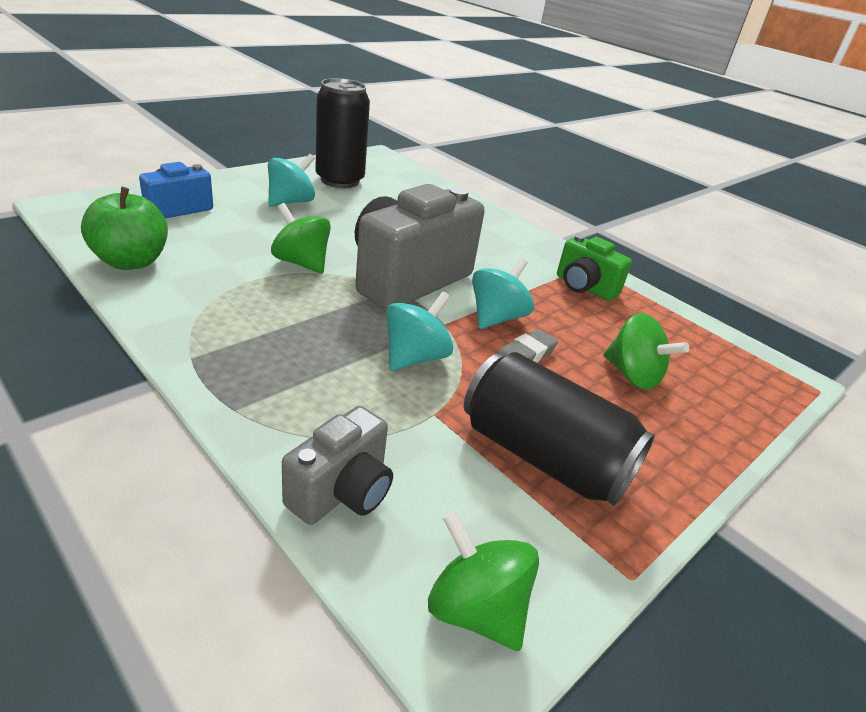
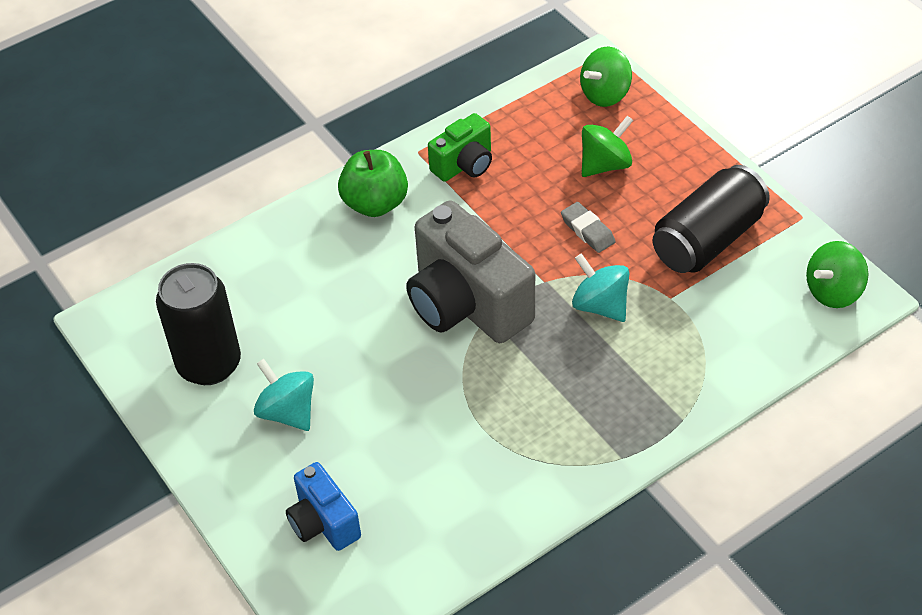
camera: 75 degrees left, 15 degrees up
green apple [81,187,168,270] -> green apple moved to [338,150,408,217]
green spinning top [271,203,331,274] -> green spinning top moved to [580,47,632,107]
grey camera [282,406,393,525] -> none
turquoise spinning top [472,258,534,329] -> none

